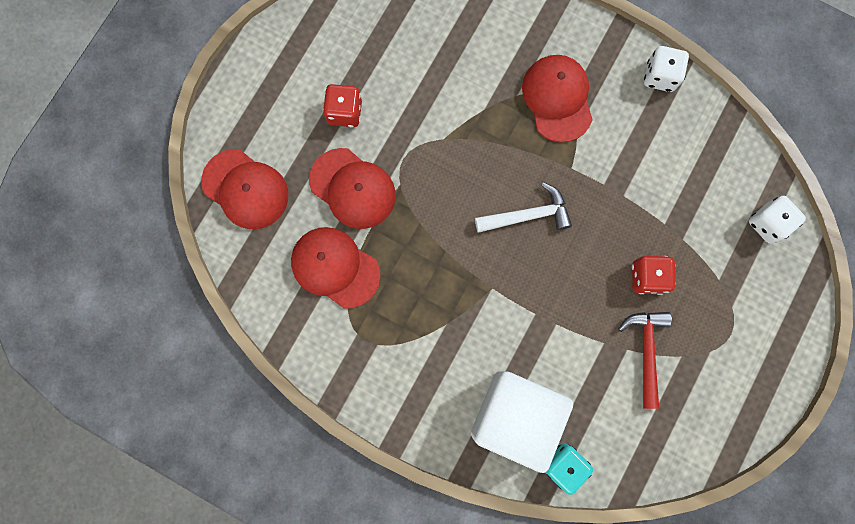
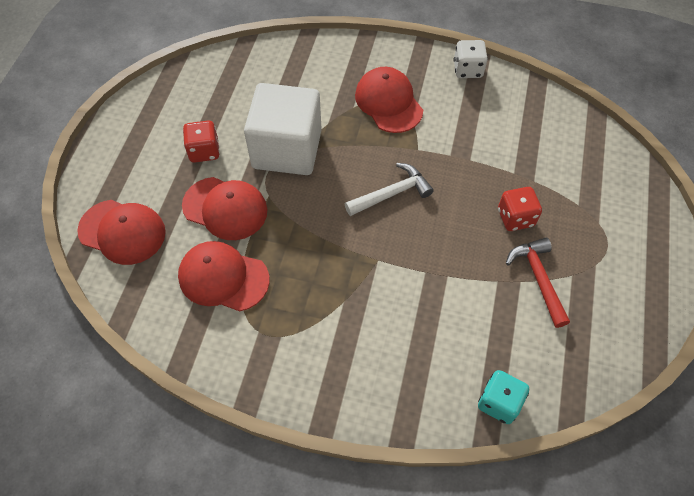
camera: 15 degrees left, 20 degrees down
white cube [471,371,573,473] -> white cube moved to [244,83,322,175]
white dice [749,196,806,244] -> none

